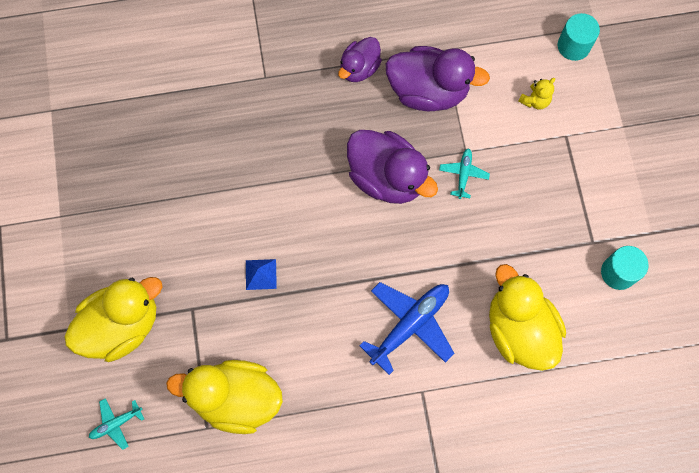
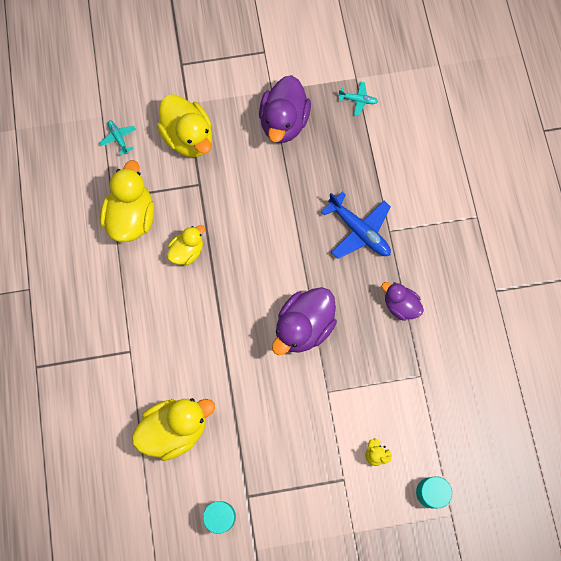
camera: 90 degrees right, 0 degrees up
blue pyramid [246,259,277,290] -> none
blue plane [359,282,454,375] -> blue plane moved to [321,191,391,259]
purple duck [386,46,490,111] -> purple duck moved to [259,75,311,143]
turquoise plane [439,148,490,199] -> turquoise plane moved to [338,82,378,116]
none -> yellow duck [167,225,205,265]

